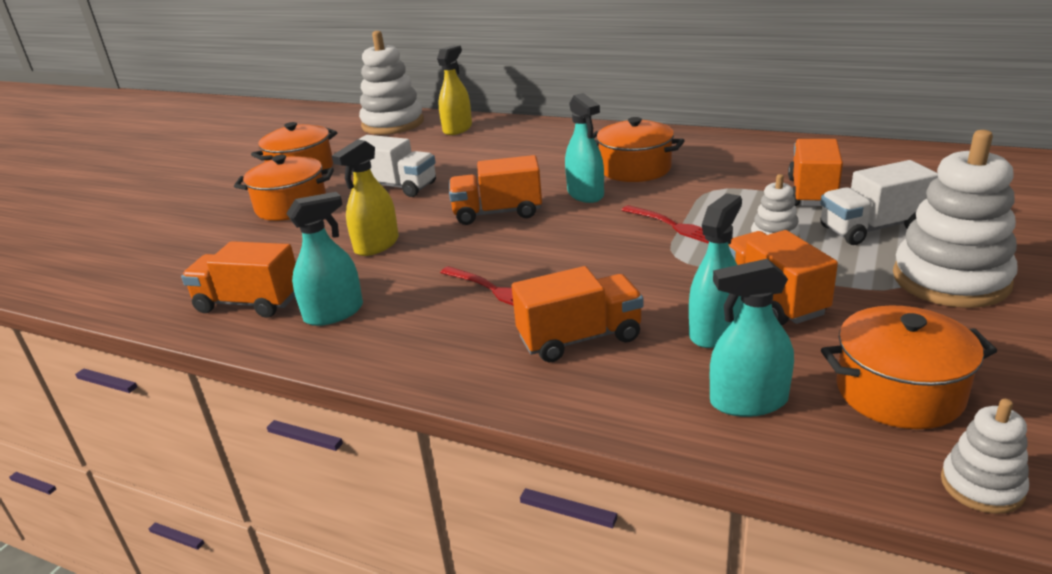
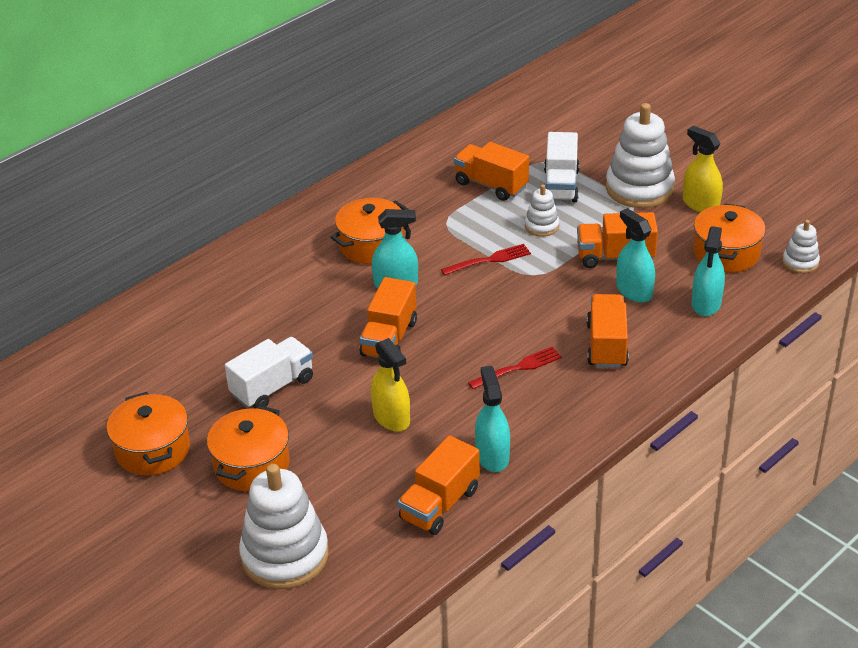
camera: 70 degrees left, 10 degrees up
white stacking toy [359,31,424,135] -> white stacking toy moved to [239,464,329,589]
yellow spray bottle [437,45,472,135] -> yellow spray bottle moved to [683,126,723,212]

